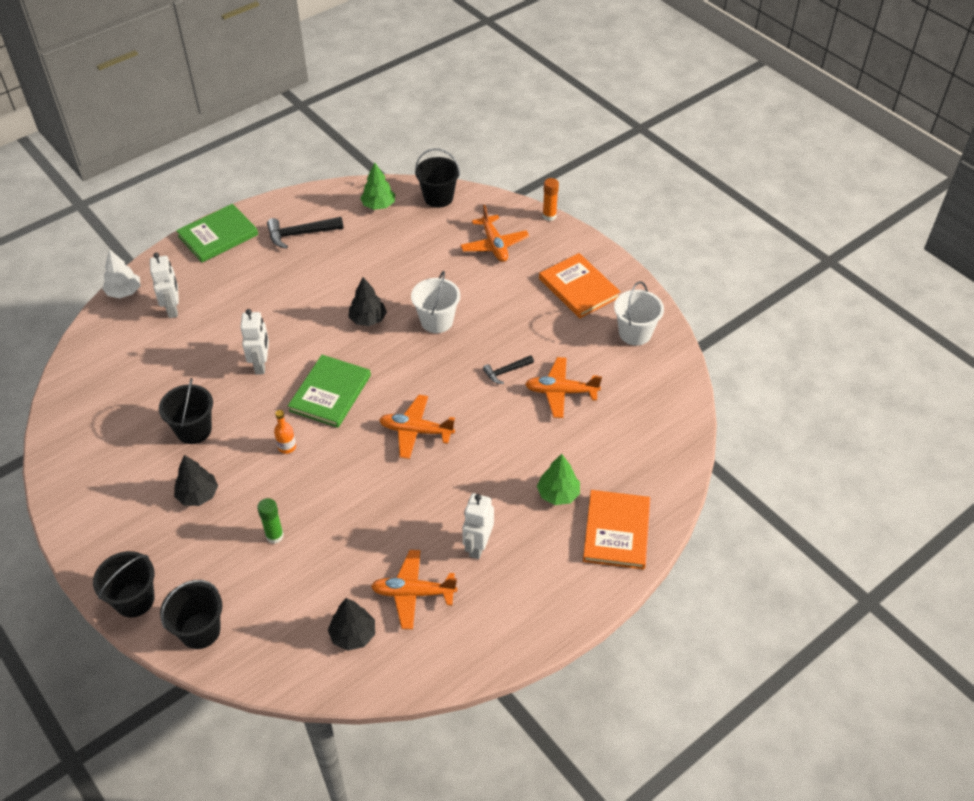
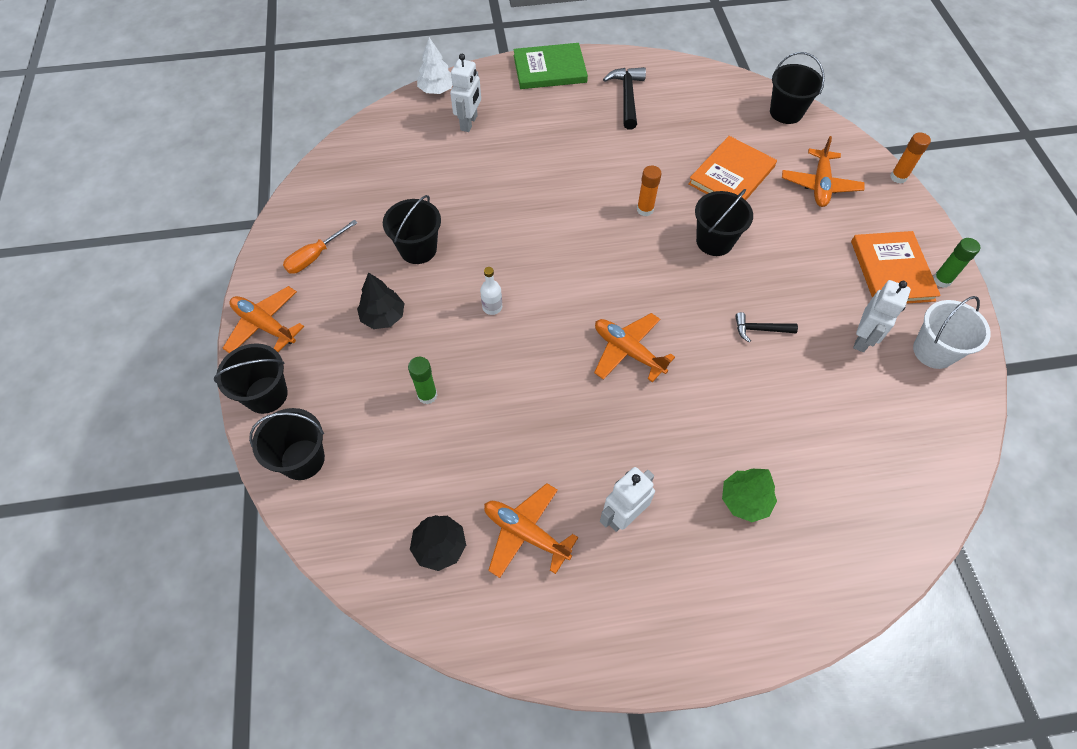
camera: 30 degrees right, 10 degrees up
white robot [240,309,269,375] -> white robot moved to [853,280,911,352]
black hammer [267,217,344,249] -> black hammer turned 75 degrees clockwise [603,67,646,129]
orange bottle [274,410,296,454] -> white bottle [480,267,502,315]
green book [288,355,371,428] -> none
black tree [348,277,387,326] -> orange glue stick [637,166,662,216]
green tree [360,162,395,210] -> none
white bucket [411,271,460,333] -> black bucket [695,189,753,256]
orange plane [525,357,602,418] -> orange plane moved to [223,286,304,353]
orange book [583,490,650,570] -> orange book moved to [688,136,777,200]
none -> orange screwdriver [283,220,357,274]
none -> green glue stick [933,238,981,288]

